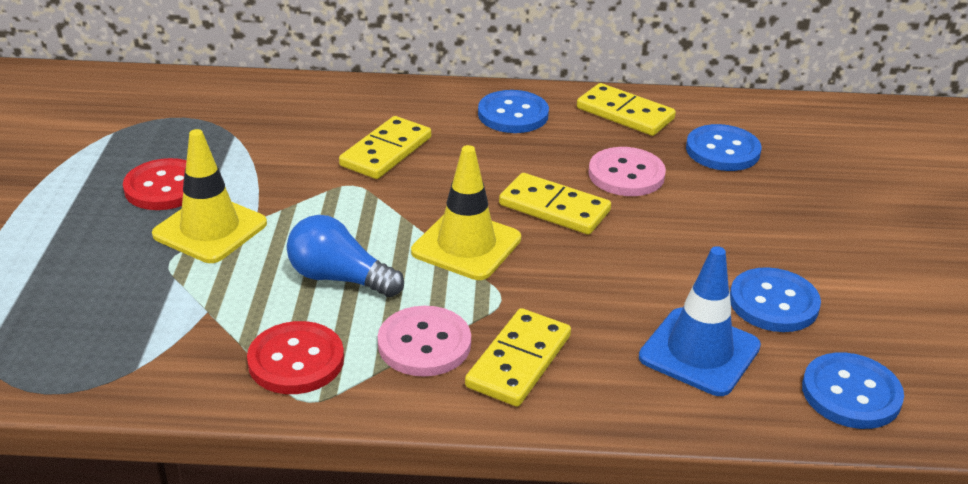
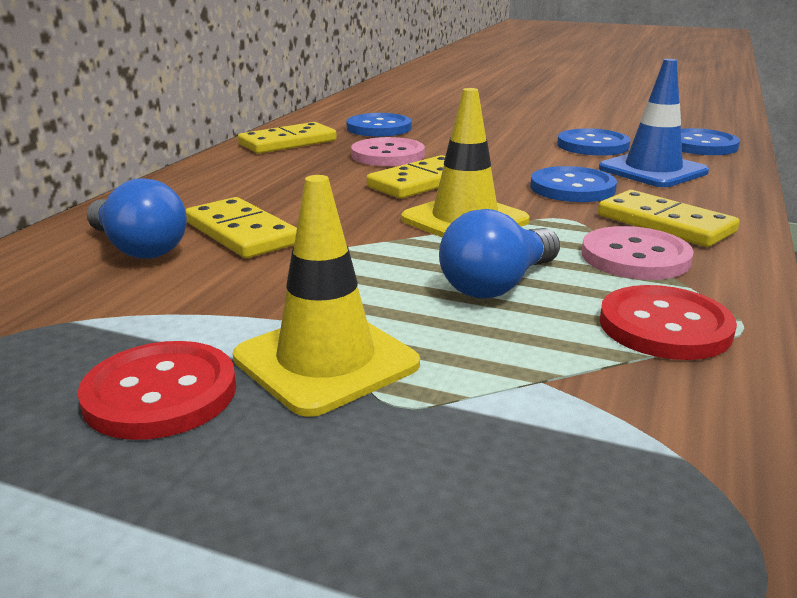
camera: 70 degrees left, 10 degrees down
blue button [478,90,549,133] -> blue button moved to [530,166,617,202]
none -> blue light bulb [87,178,187,259]

